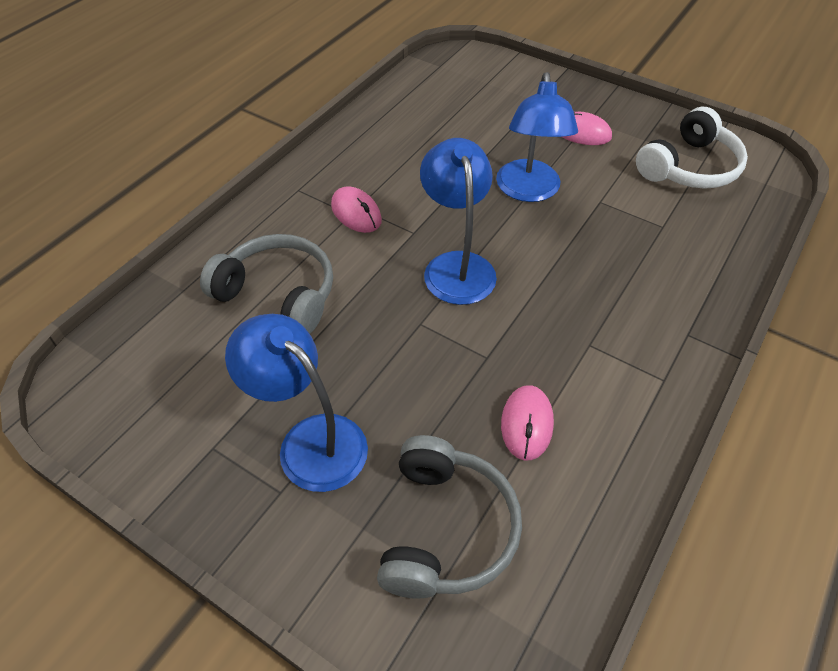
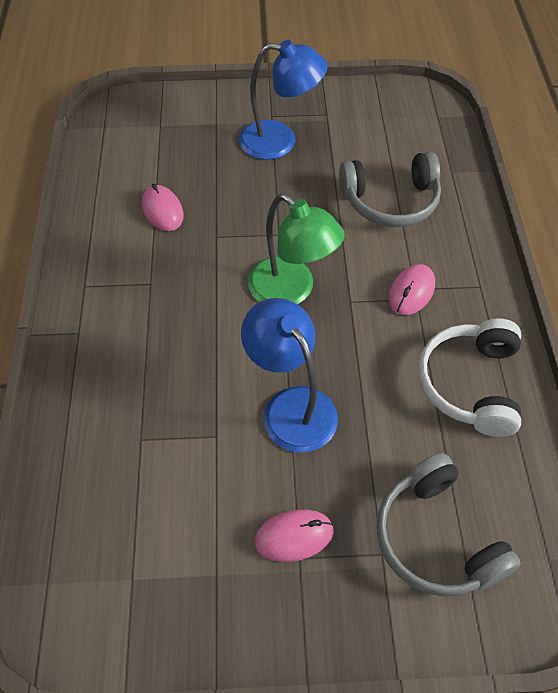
camera: 145 degrees right, 5 degrees up
pink mouse [331,186,382,233] -> pink mouse turned 75 degrees counterclockwise [388,264,435,315]
grey headphones [377,435,522,599] -> grey headphones moved to [376,453,521,597]
blue lamp [420,138,497,305] -> green lamp [248,194,345,304]
white headphones [636,107,748,189] -> white headphones moved to [418,318,521,437]

